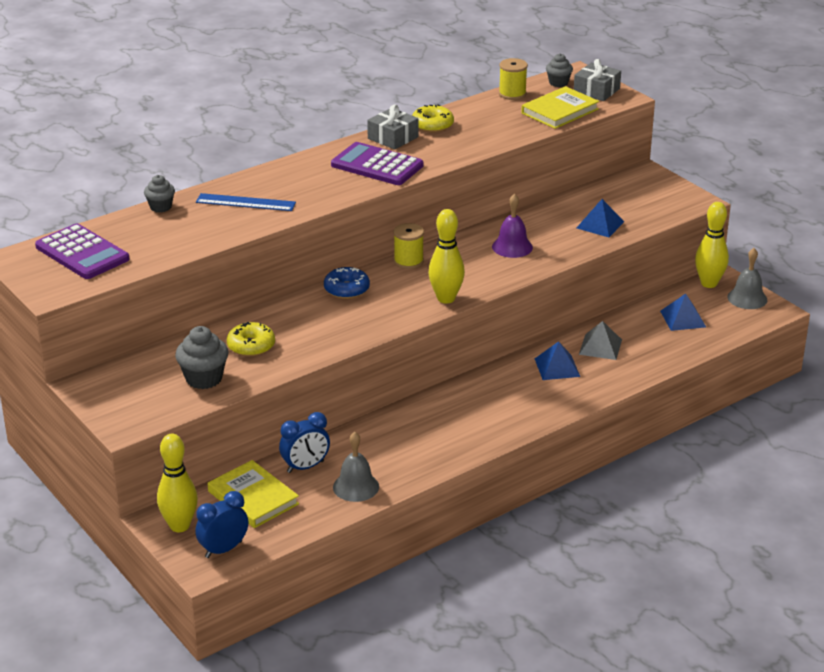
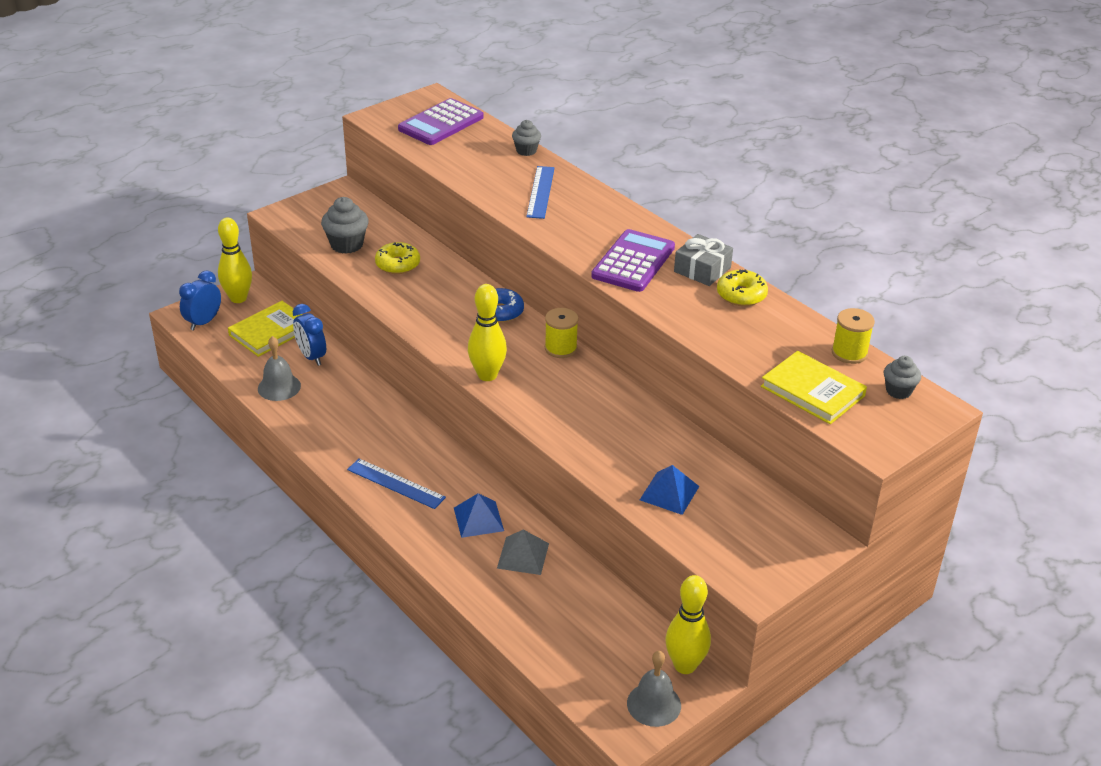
camera: 85 degrees right, 5 degrees up
blue clock [195,491,248,558] -> blue clock turned 105 degrees counterclockwise [179,270,221,331]
purple bell [492,194,533,258] -> none
grey gift [574,59,621,101] -> none
blue pyramid [660,294,706,331] -> none
none -> blue ruler [347,459,446,509]

